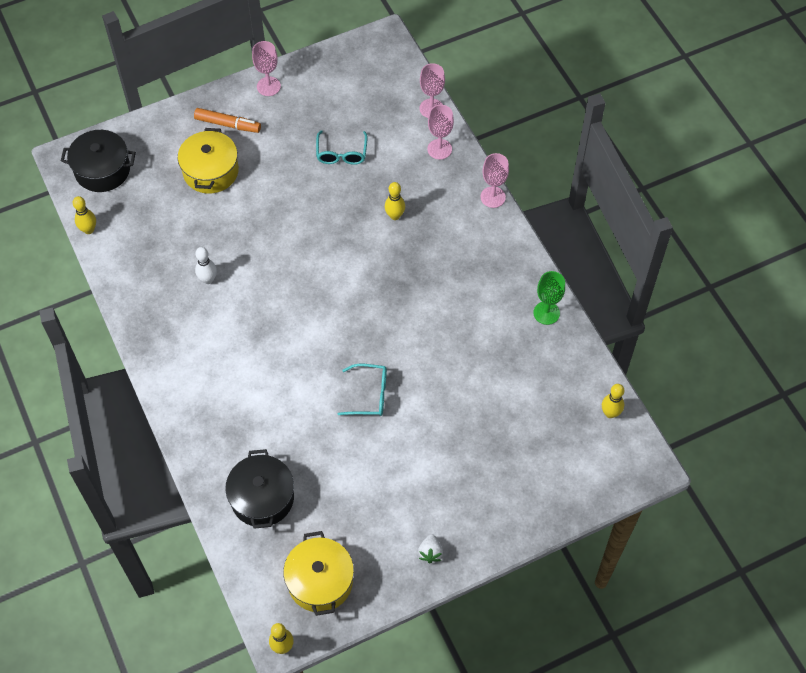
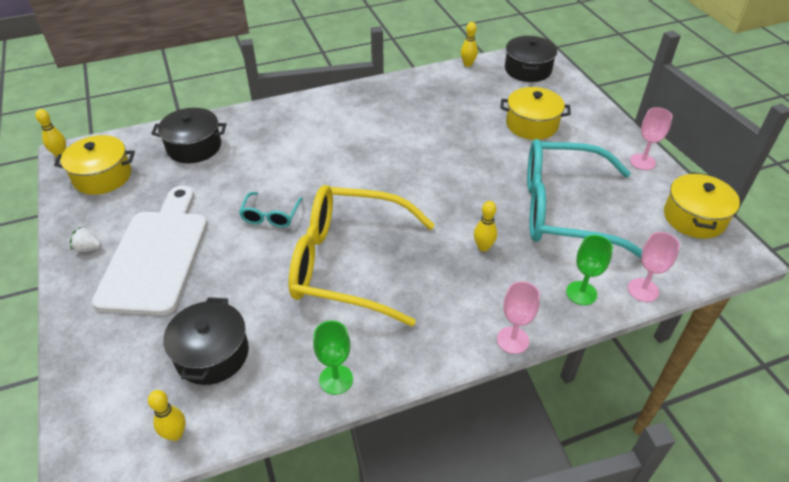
camera: 95 degrees right, 15 degrees down
orange marker [194,108,261,133] -> none
white bowling pin [195,247,217,284] -> none
turquoise glasses [316,130,368,165] -> turquoise glasses [527,139,642,258], size x2.45
pink goblet [427,105,454,160] -> green goblet [566,235,613,305]
none -> white cutting board [92,186,208,315]
none -> black pot [163,297,249,385]
none -> yellow glasses [289,185,435,326]
none -> yellow pot [664,172,740,239]

